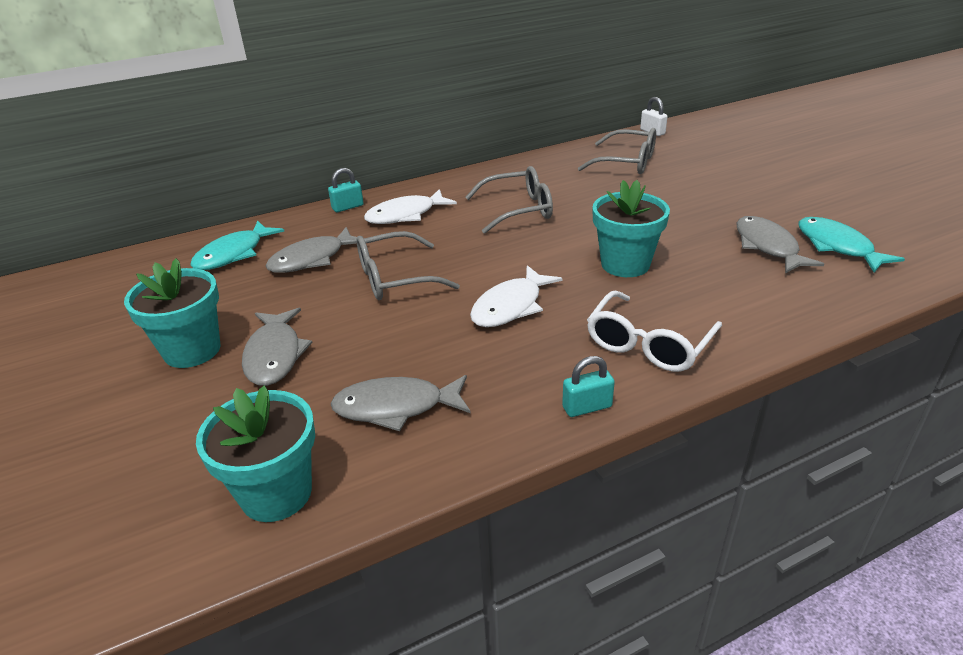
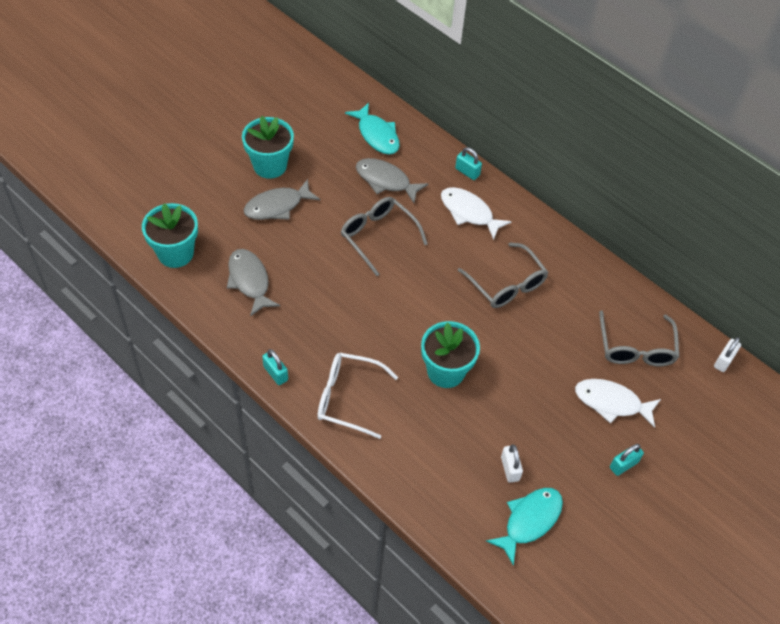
camera: 65 degrees right, 20 degrees up
turquoise fish [190,221,284,270] -> turquoise fish turned 135 degrees counterclockwise [345,103,400,154]
white fish [470,265,562,327] -> white fish moved to [575,379,661,428]
grey fish [736,216,824,274] -> white padlock [501,444,523,483]
none -> turquoise padlock [610,444,644,476]

